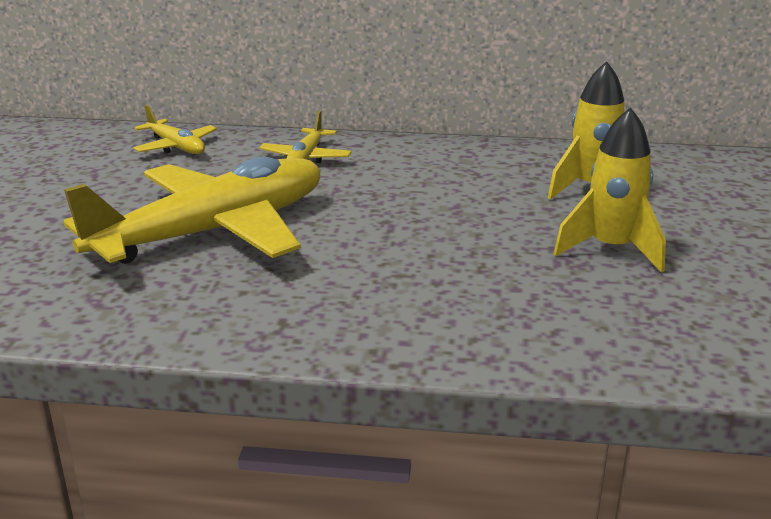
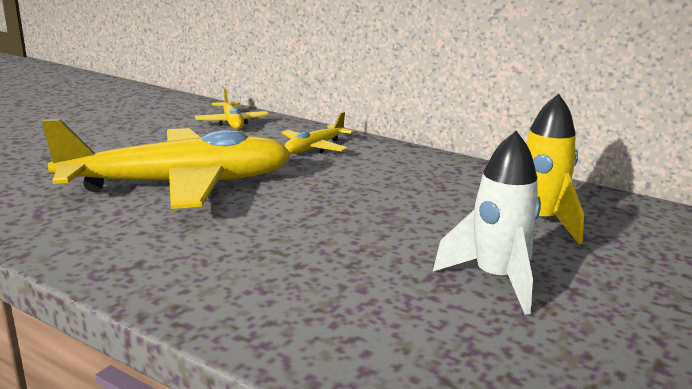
camera: 25 degrees right, 5 degrees down
yellow rocket [554,107,666,273] -> white rocket [433,131,541,315]

